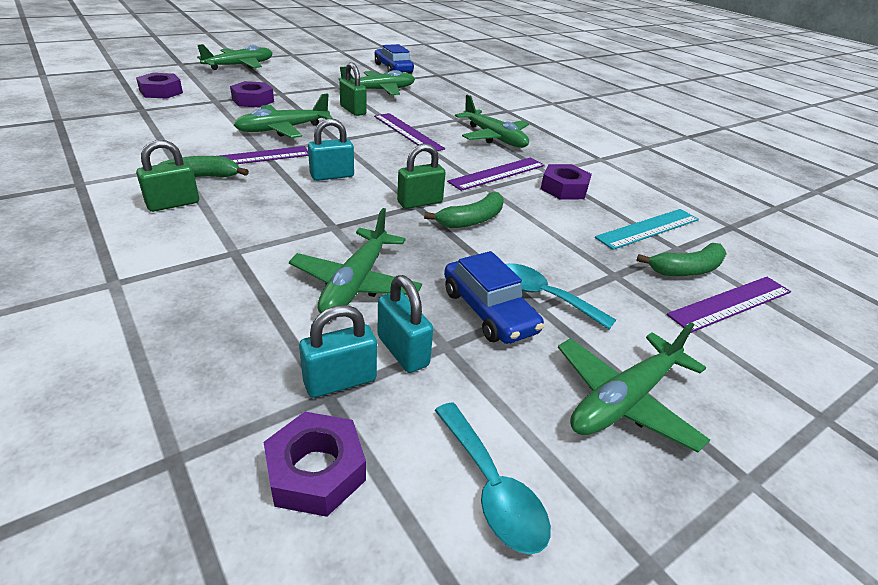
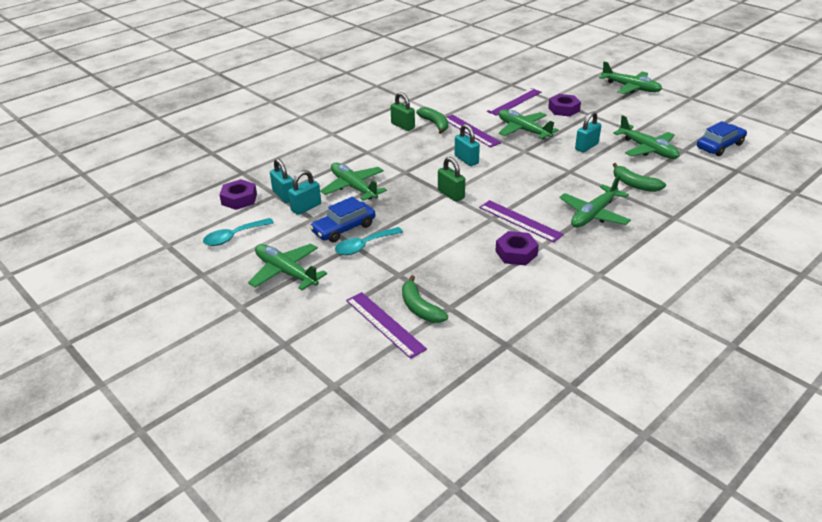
camera: 85 degrees right, 0 degrees up
purple nut [136,73,183,99] -> none
green plane [289,208,422,313] -> green plane turned 45 degrees clockwise [320,163,387,201]
green padlock [339,62,367,116] -> turquoise padlock [575,111,601,152]
purple ruler [374,113,445,153] -> purple ruler moved to [487,88,541,116]
green banana [424,192,504,228] -> green banana moved to [613,163,666,192]
turquoise spoon [506,263,616,329] -> turquoise spoon turned 150 degrees counterclockwise [335,227,403,255]
turquoise ruler [595,209,699,250] -> none

